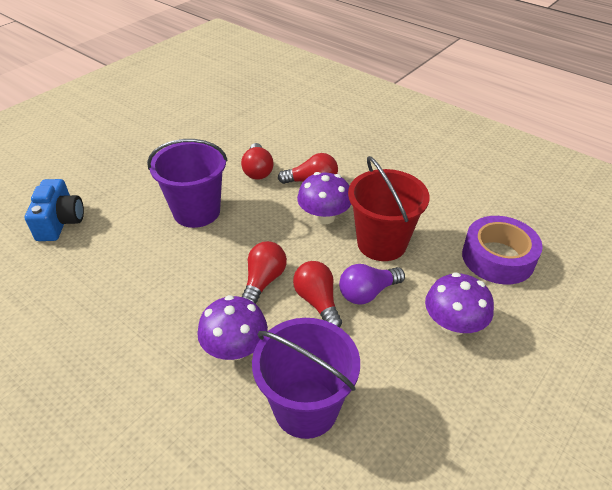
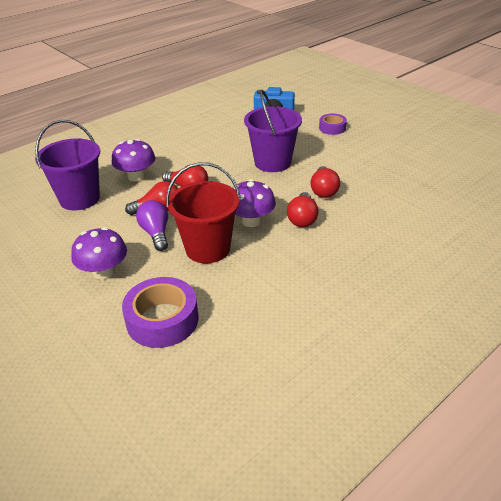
camera: 100 degrees right, 5 degrees down
red light bulb [241,143,273,180] -> red light bulb turned 90 degrees counterclockwise [310,166,340,198]
none -> purple tape [319,114,347,135]

